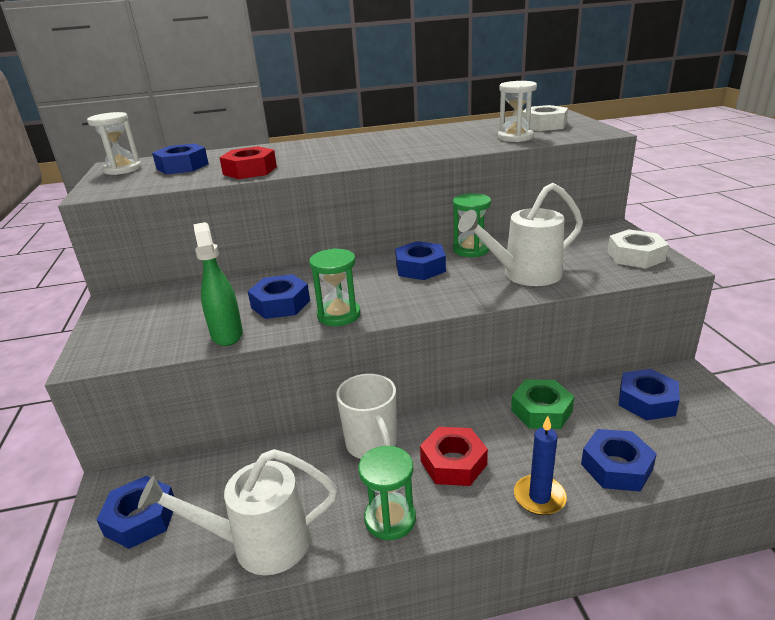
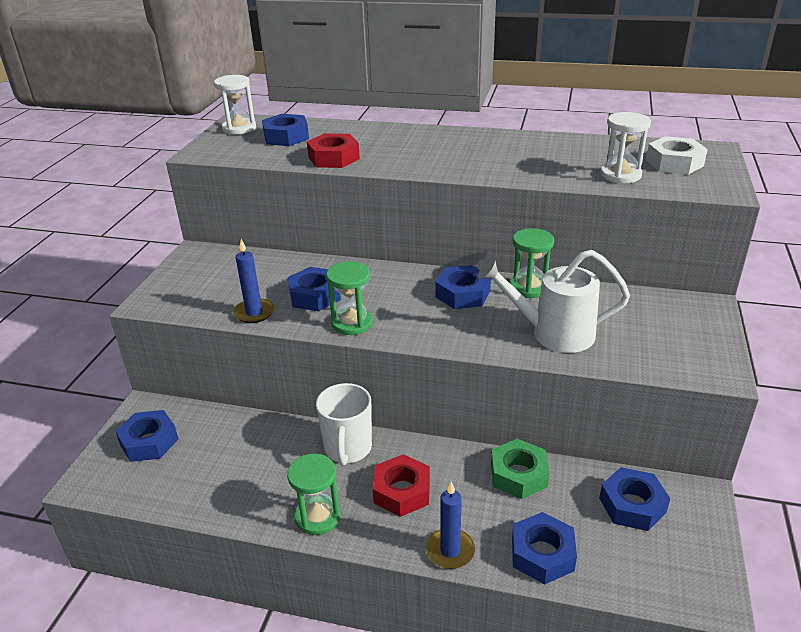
camera: 25 degrees right, 5 degrees up
white watering can [138,449,337,575] -> none
green spray bottle [193,222,243,346] -> blue candle [233,239,274,323]
white nut [607,229,669,269] -> none

